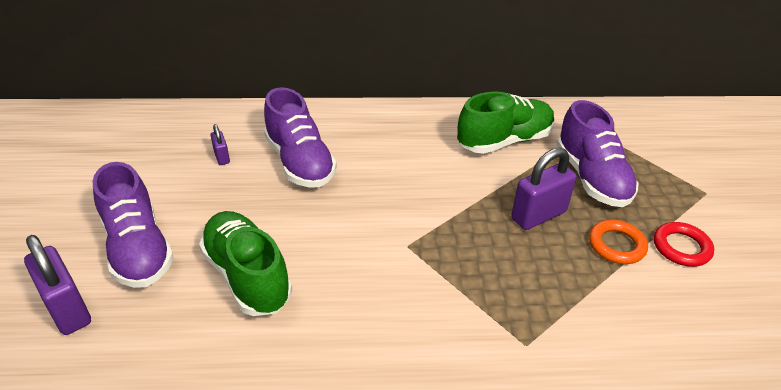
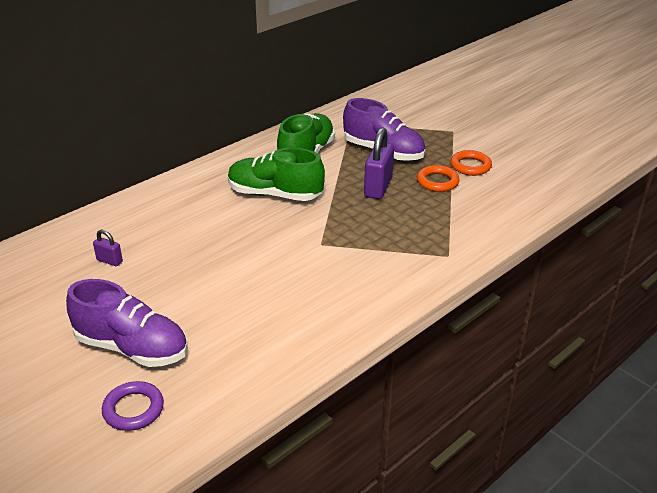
camera: 40 degrees left, 5 degrees down
purple padlock [24,235,91,335] -> purple ring [102,381,164,431]
green shoe [199,211,292,316] -> green shoe moved to [228,148,325,201]
purple shoe [264,87,337,188] -> none
red ring [654,222,714,267] -> orange ring [450,150,492,176]

